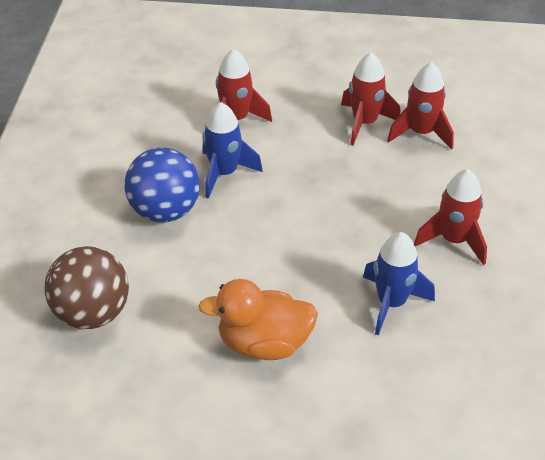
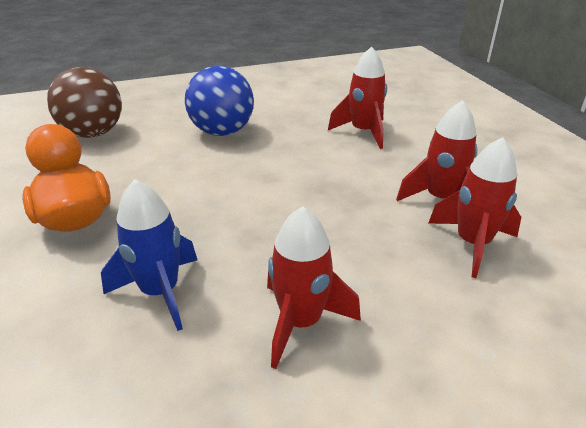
camera: 65 degrees right, 10 degrees down
blue rocket [202,102,263,199] -> none

